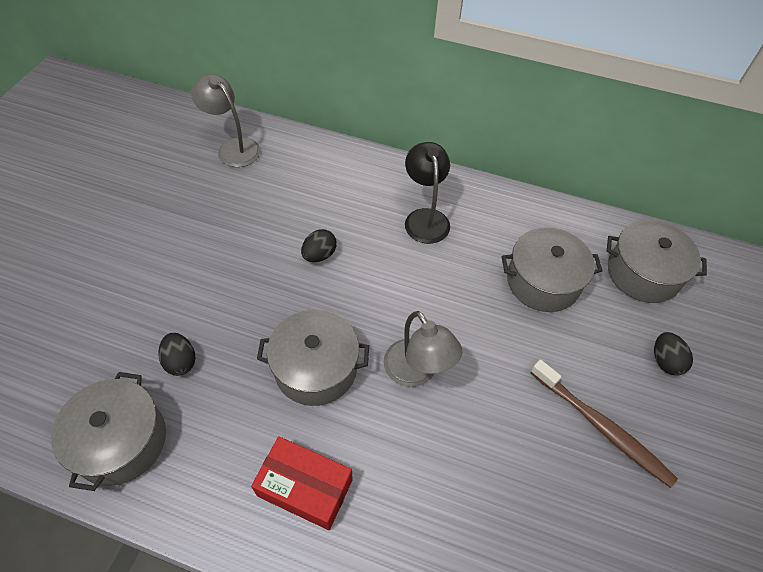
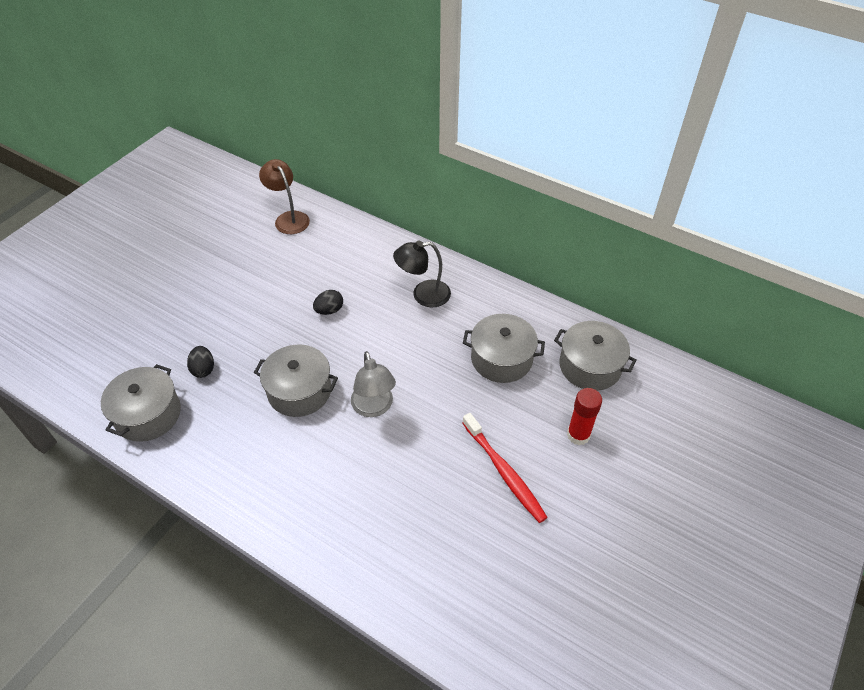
camera: 15 degrees right, 5 degrees down
grey lamp [191,74,260,167] -> brown lamp [259,159,310,234]
red box [251,436,353,530] -> none
black lamp [405,142,450,244] -> black lamp turned 105 degrees counterclockwise [393,240,451,307]
brown toothbrush [531,359,678,488] -> red toothbrush [463,413,548,523]
black egg [654,332,693,376] -> red glue stick [567,388,602,445]

